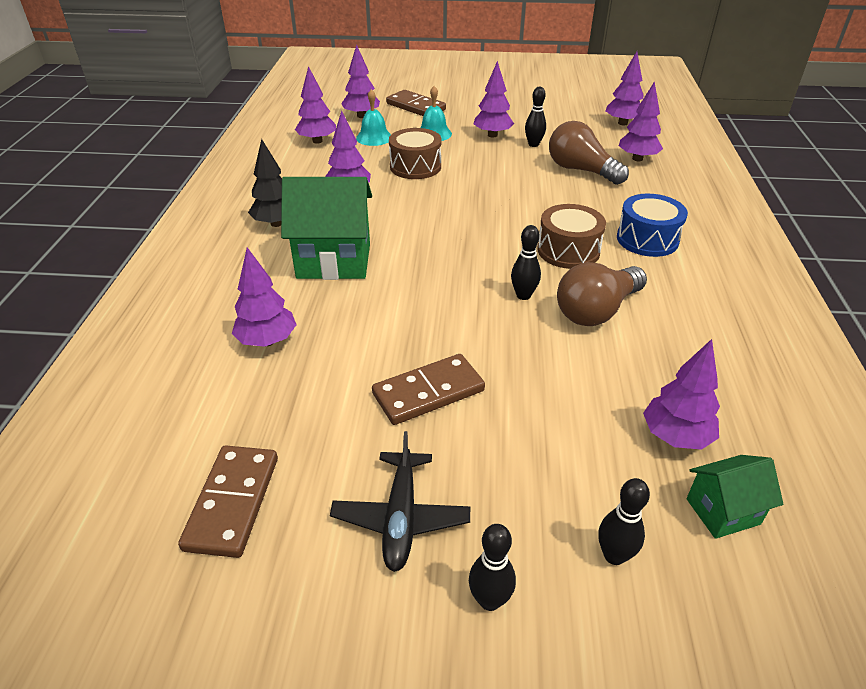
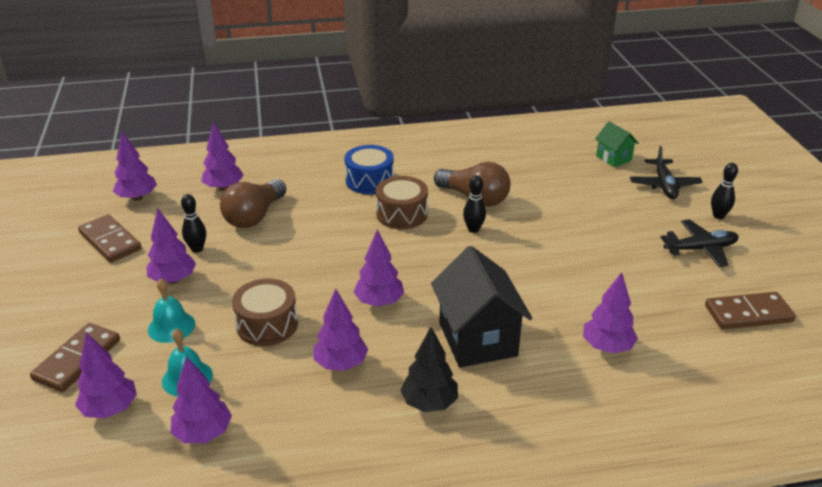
camera: 105 degrees left, 5 degrees down
green house [281,177,372,280] -> black house [431,246,533,368]
brown domino [372,354,485,425] -> brown domino moved to [78,215,142,263]
black bowling pin [598,478,650,565] -> black plane [630,146,703,199]
purple tree [643,339,720,450] -> purple tree moved to [354,229,404,307]

